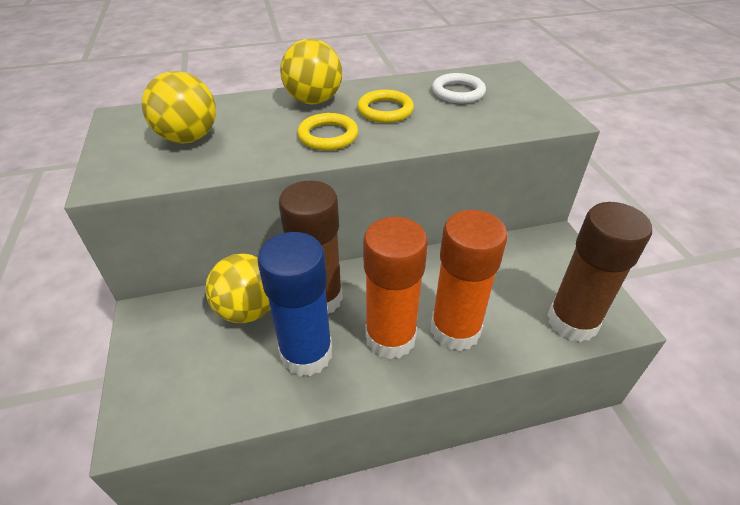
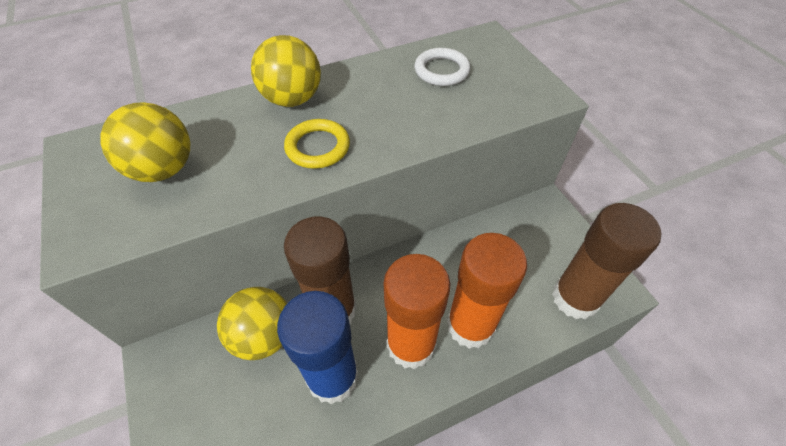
camera: 10 degrees left, 10 degrees up
yellow ring [357,90,414,123] -> none

